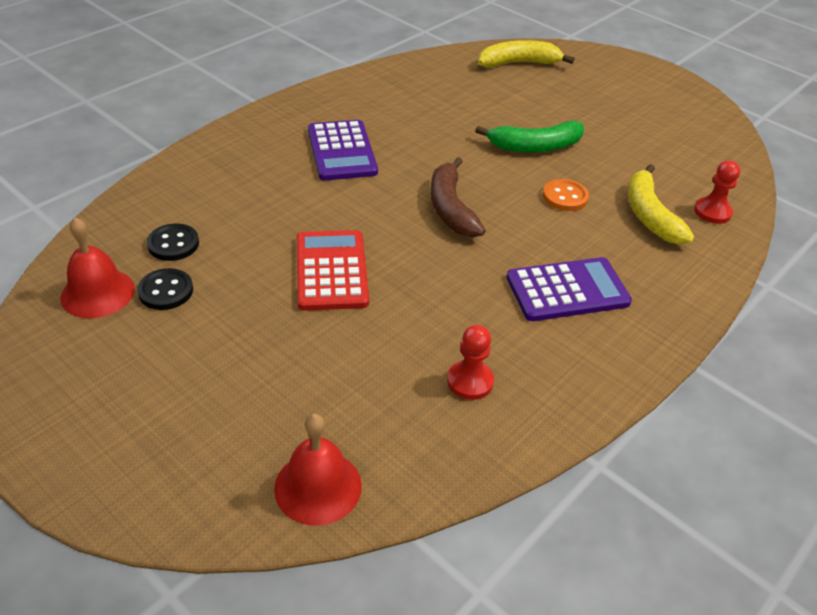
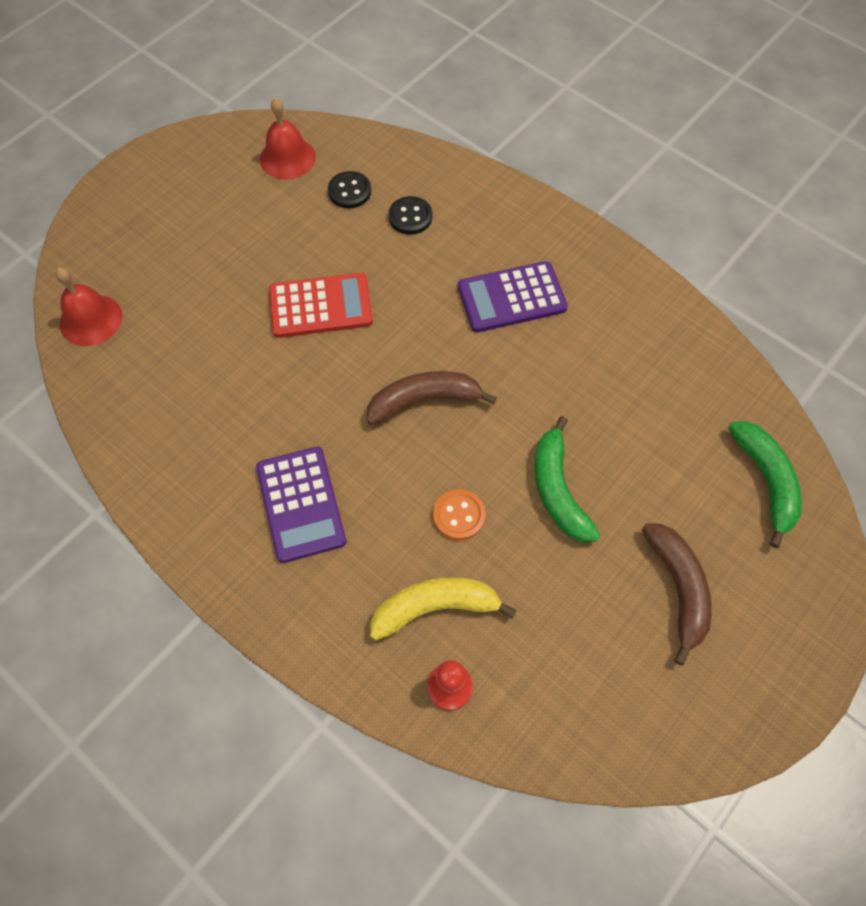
camera: 90 degrees right, 20 degrees up
black button [137,268,193,310] -> black button moved to [388,196,432,235]
red pawn [447,325,494,400] -> none
yellow banana [478,40,574,67] -> green banana [728,421,802,548]
none -> brown banana [642,524,712,666]

